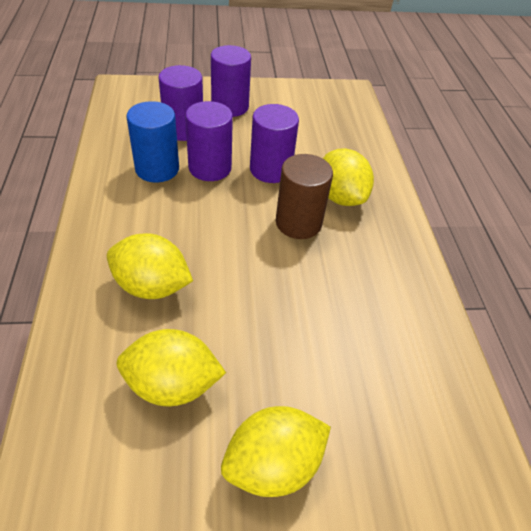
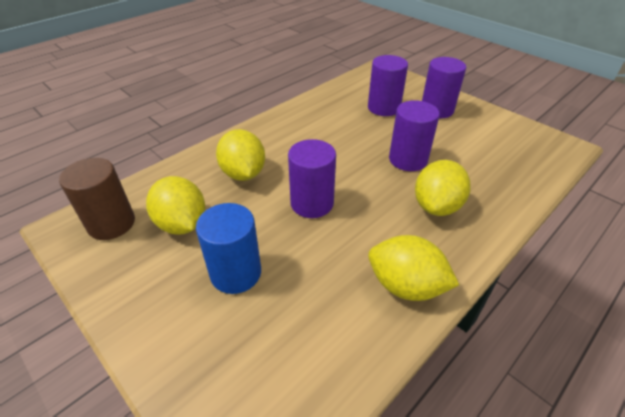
camera: 55 degrees right, 5 degrees down
blue cylinder [126,101,179,182] -> blue cylinder moved to [196,203,261,294]
purple cylinder [185,101,233,181] -> purple cylinder moved to [288,139,336,218]
yellow lemon [221,406,331,497] -> yellow lemon moved to [368,235,459,301]
brown cylinder [276,154,333,239] -> brown cylinder moved to [59,158,135,240]

